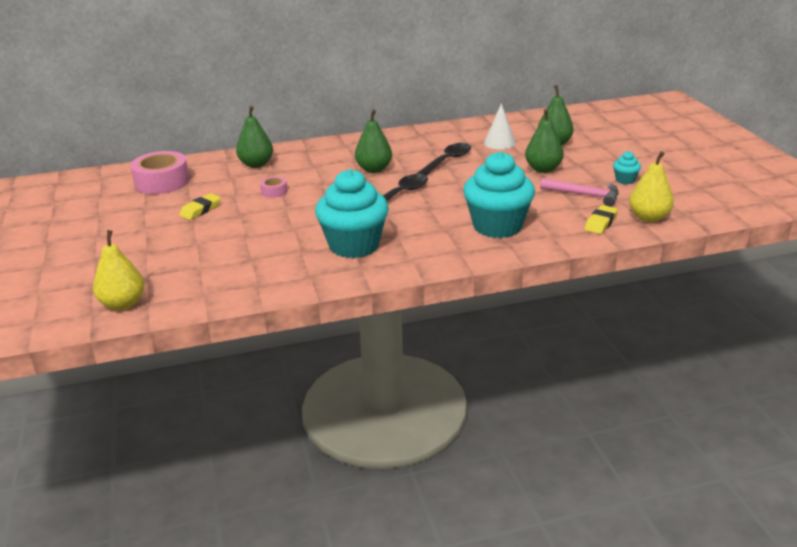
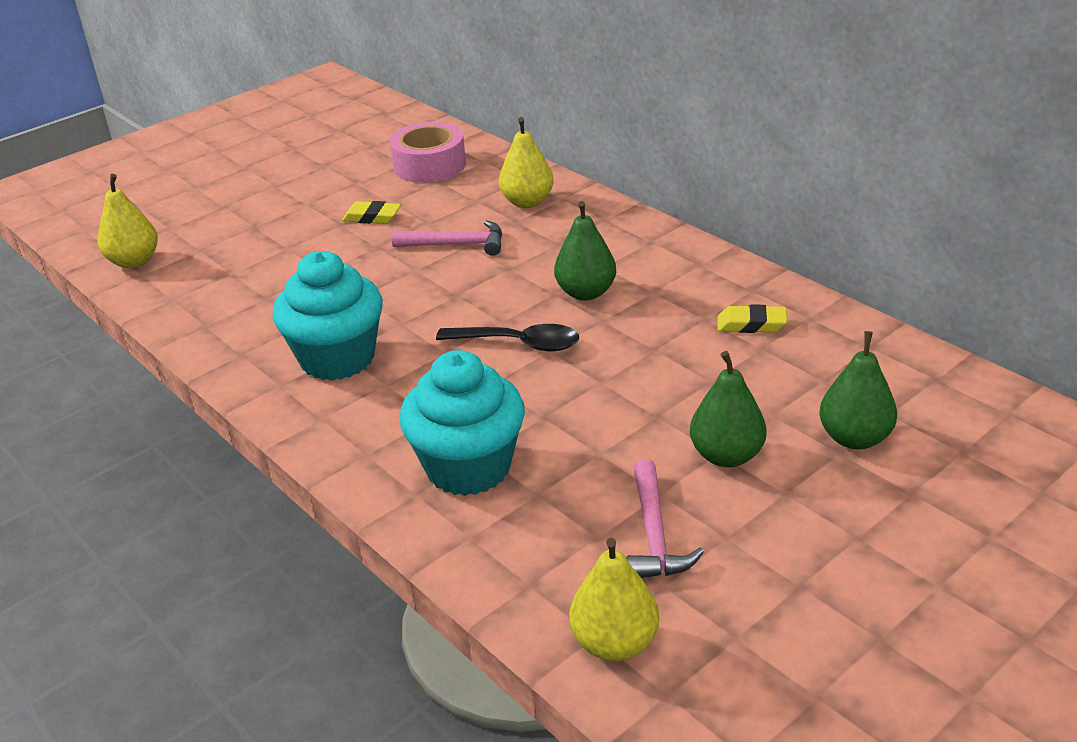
camera: 65 degrees right, 5 degrees up
green pear [236,106,273,168] -> yellow pear [499,117,554,208]
pink tape [260,176,288,198] -> pink hammer [391,220,502,256]
black spoon [416,143,471,175] -> none
white cone [484,103,516,149] -> none
yellow eraser [584,205,618,234] -> yellow eraser moved to [717,304,787,333]
turquoise cupcake [613,151,641,184] -> none

